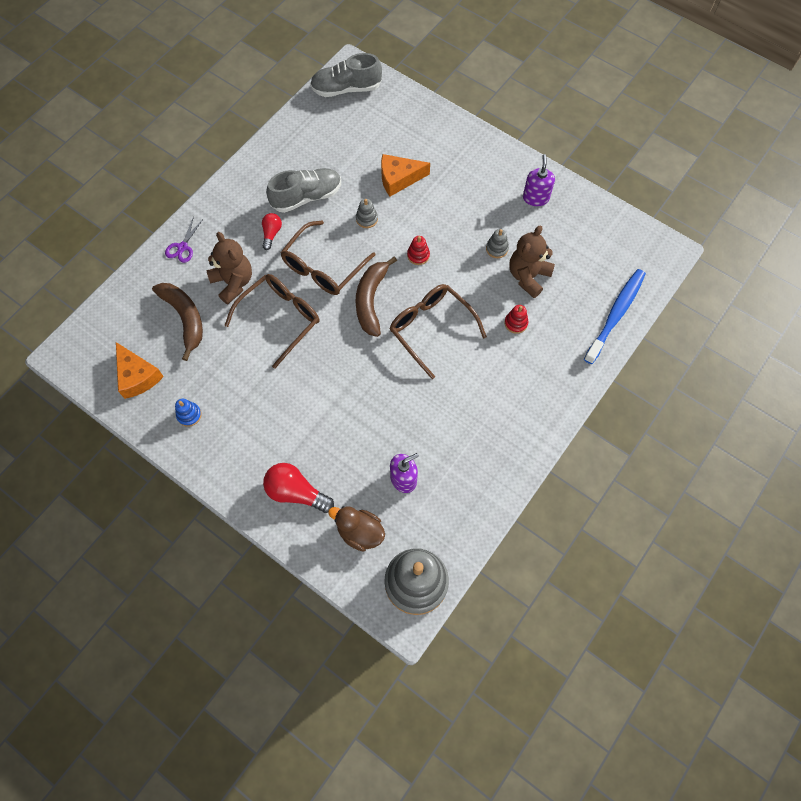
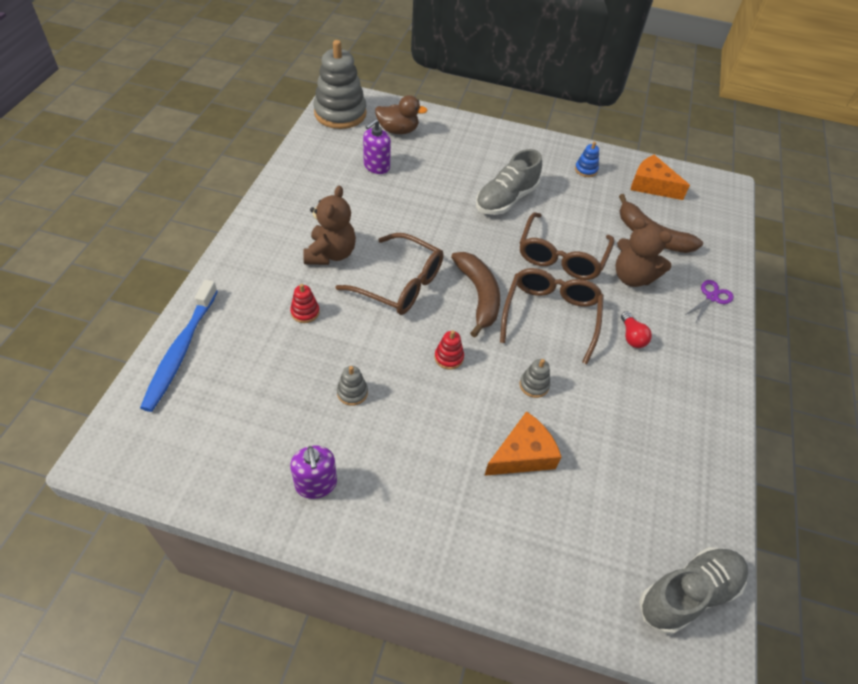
camera: 155 degrees right, 15 degrees down
purple scissors [165,216,202,263] -> purple scissors turned 45 degrees clockwise [685,280,734,322]
red light bulb [263,463,334,513] -> none
grey shoe [266,168,341,213] -> grey shoe moved to [476,149,542,215]
brown teddy bear [509,225,555,298] -> brown teddy bear moved to [303,186,356,265]

